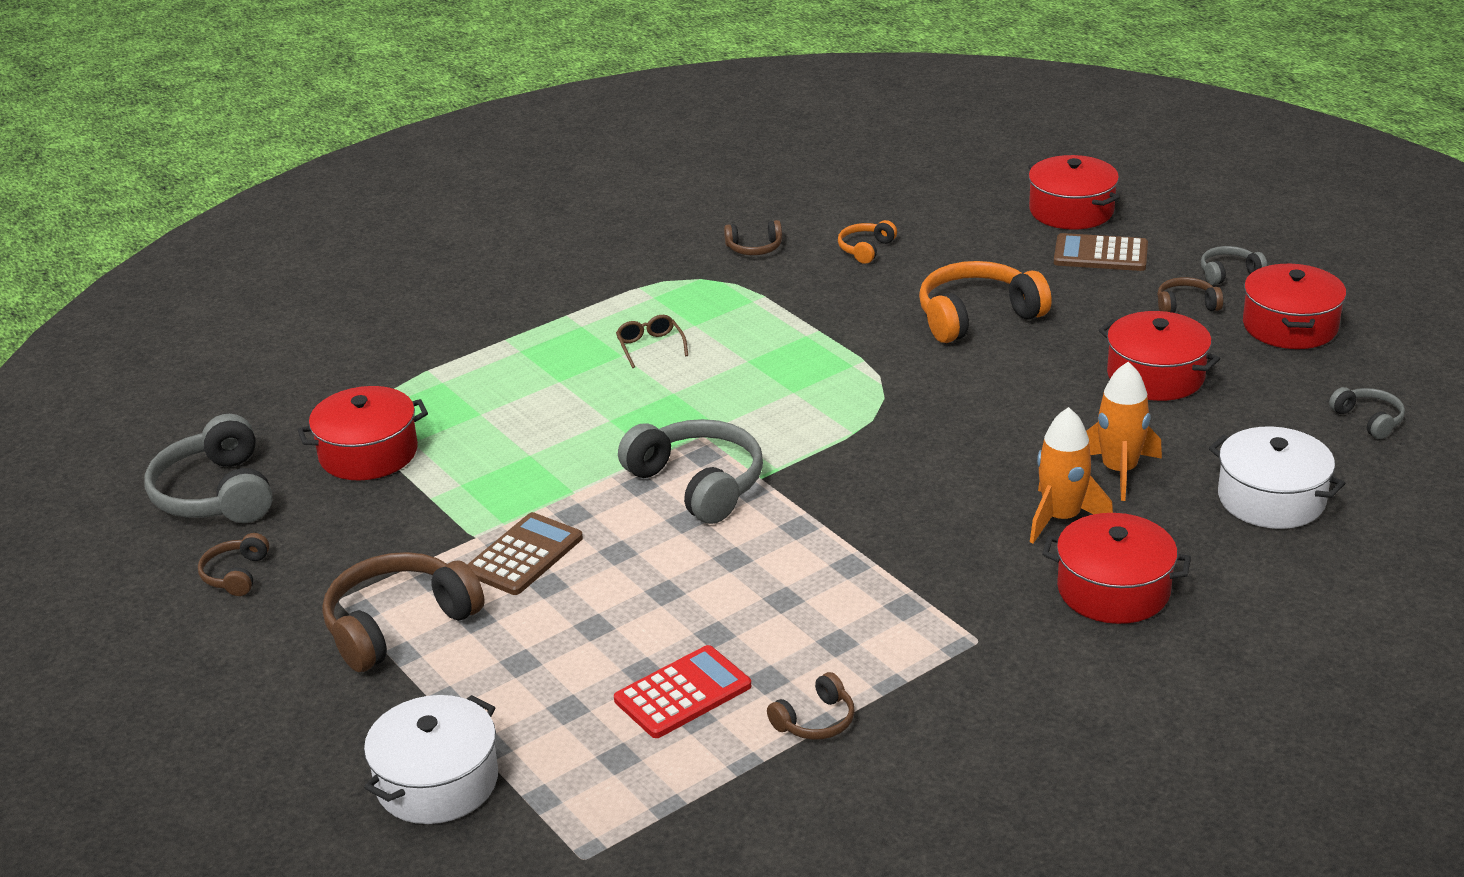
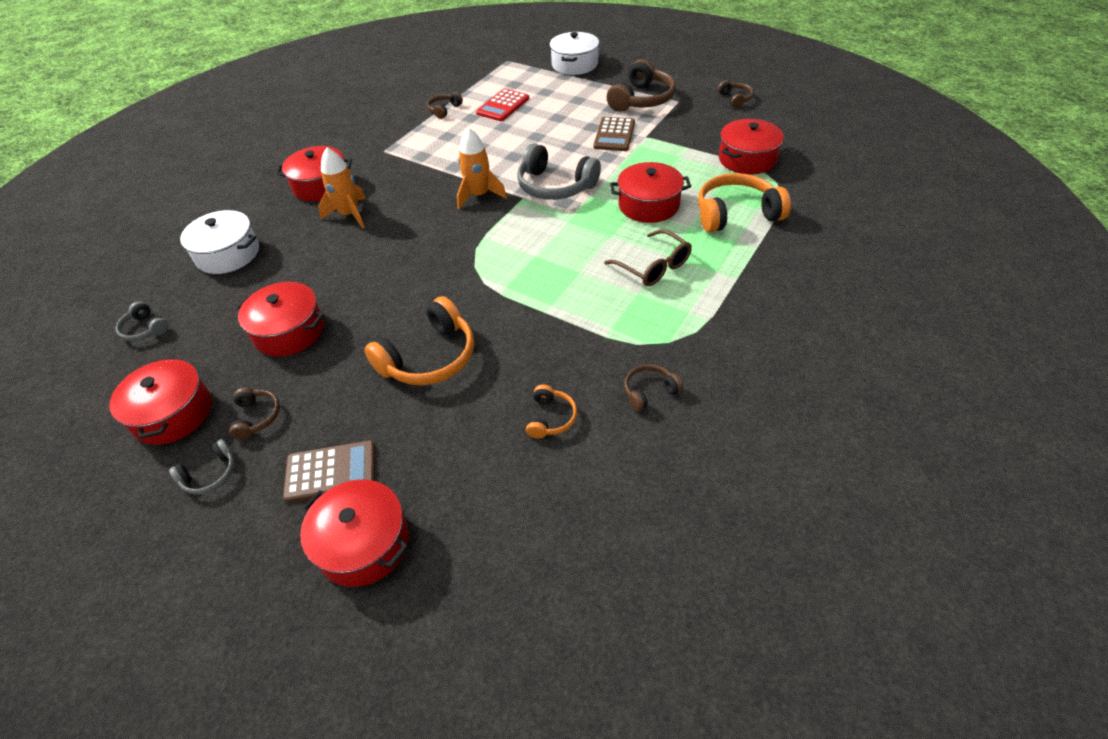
camera: 160 degrees right, 15 degrees up
grey headphones [144,414,273,523] -> none
brown glasses [616,315,688,368] -> brown glasses [604,229,692,286], size x1.56
orange rocket [1086,362,1162,501] -> orange rocket moved to [457,128,507,209]
brown headphones [1157,277,1223,313] -> brown headphones turned 75 degrees counterclockwise [229,388,280,440]
none -> red pot [610,162,691,223]
none -> orange headphones [698,173,791,232]

